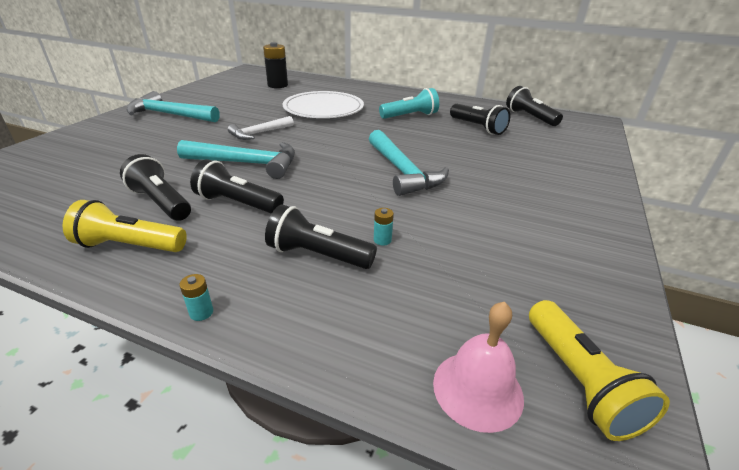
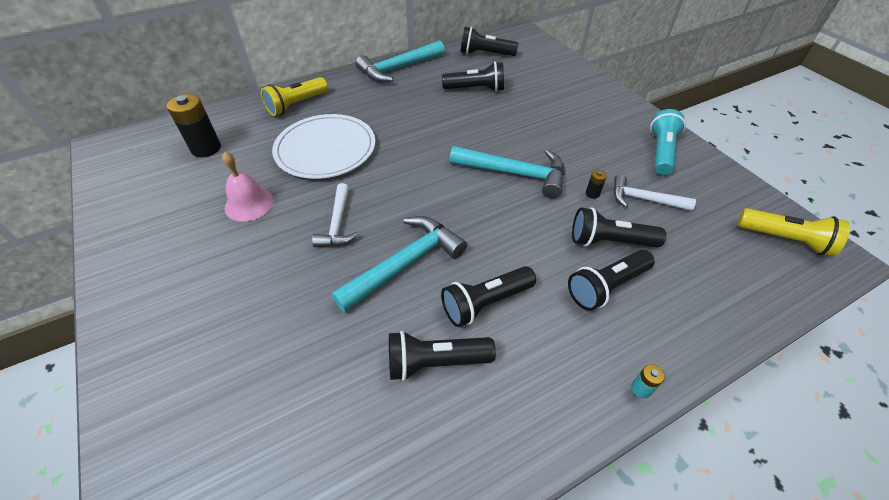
camera: 50 degrees left, 15 degrees up
yellow flashlight [63,200,187,252] -> yellow flashlight moved to [261,77,328,116]
turquoise hammer [127,91,220,122] -> turquoise hammer moved to [355,40,445,82]
turquoise battery [374,208,394,245] -> black flashlight [572,207,666,248]
turquoise flashlight [379,88,439,119] -> turquoise flashlight moved to [650,109,686,175]
pink bell [433,302,524,433] -> pink bell moved to [222,152,274,222]
none -> black battery [586,170,607,199]
none -> white hammer [614,175,696,211]

